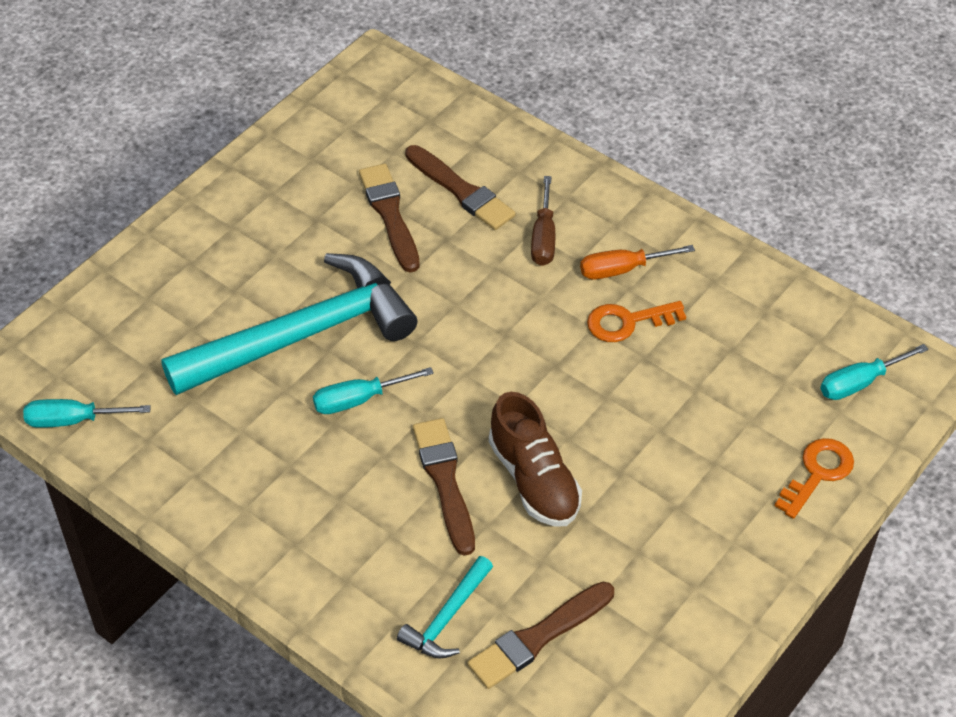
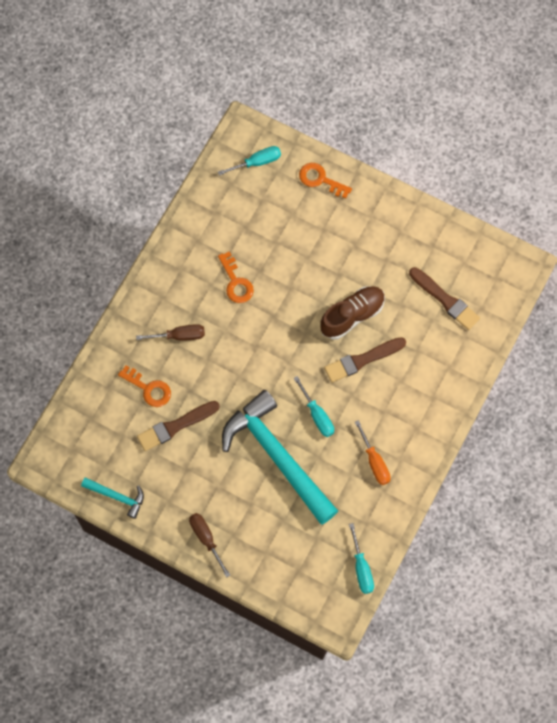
camera: 100 degrees left, 20 degrees up
turquoise hammer [397,556,493,658] -> turquoise hammer moved to [81,477,144,519]
brown brush [405,145,516,230] -> orange key [118,365,171,407]
orange screwdriver [580,245,695,279] -> orange screwdriver moved to [355,420,391,485]
turquoise screwdriver [820,344,929,400] -> turquoise screwdriver turned 75 degrees counterclockwise [218,146,281,176]
none -> brown screwdriver [189,513,230,578]

